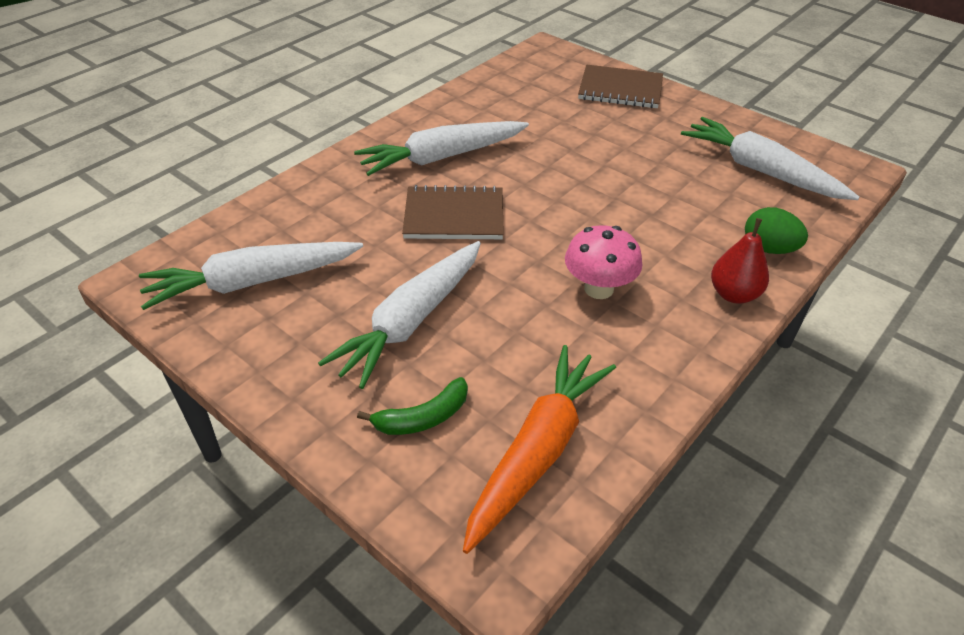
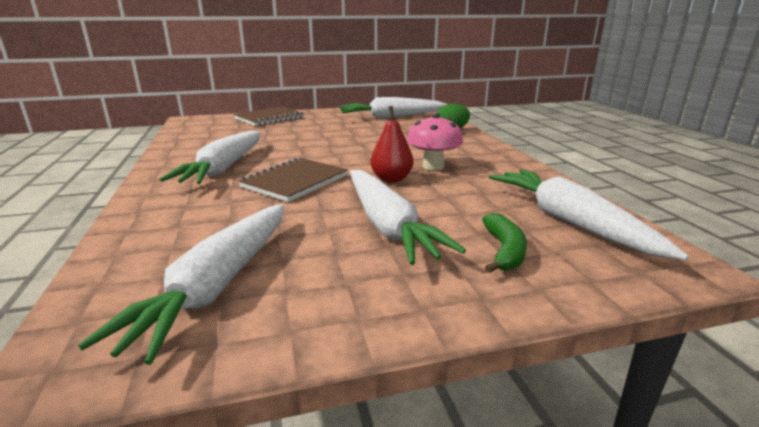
camera: 55 degrees left, 20 degrees down
orange carrot [463,345,616,554] -> white carrot [489,169,689,260]
red pear [711,218,769,304] -> red pear moved to [370,106,413,183]

